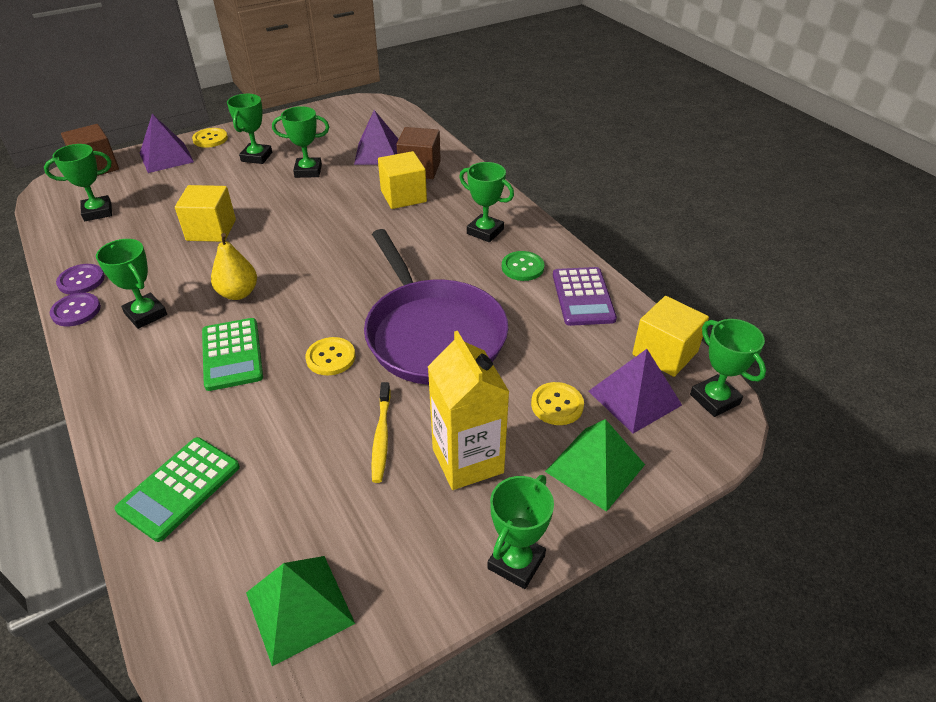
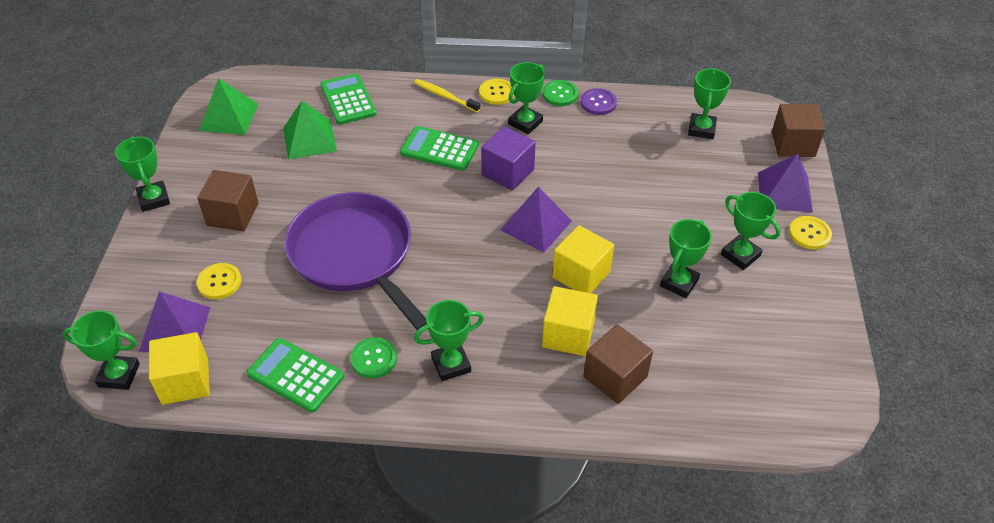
camera: 125 degrees right, 5 degrees up
purple button [50,293,101,326] -> green button [542,80,579,106]
green trophy [96,239,167,329] -> green trophy turned 45 degrees counterclockwise [508,62,545,134]
yellow cube [175,185,236,242] -> yellow cube moved to [552,225,614,293]
yellow pear [211,233,257,300] -> purple cube [481,126,536,191]
yellow button [306,337,355,375] -> yellow button moved to [479,79,514,105]
purple pyramid [354,110,399,165] -> purple pyramid moved to [501,187,572,253]
purple pan [364,229,508,385] -> purple pan turned 45 degrees clockwise [284,192,427,330]
yellow toothbrush [371,382,391,483] -> yellow toothbrush moved to [414,79,480,112]
yellow carton [428,331,509,490] -> brown cube [197,170,258,231]
green pyramid [545,419,645,512] -> green pyramid moved to [283,101,337,160]
purple calculator [553,267,617,326] -> green calculator [247,338,344,413]

